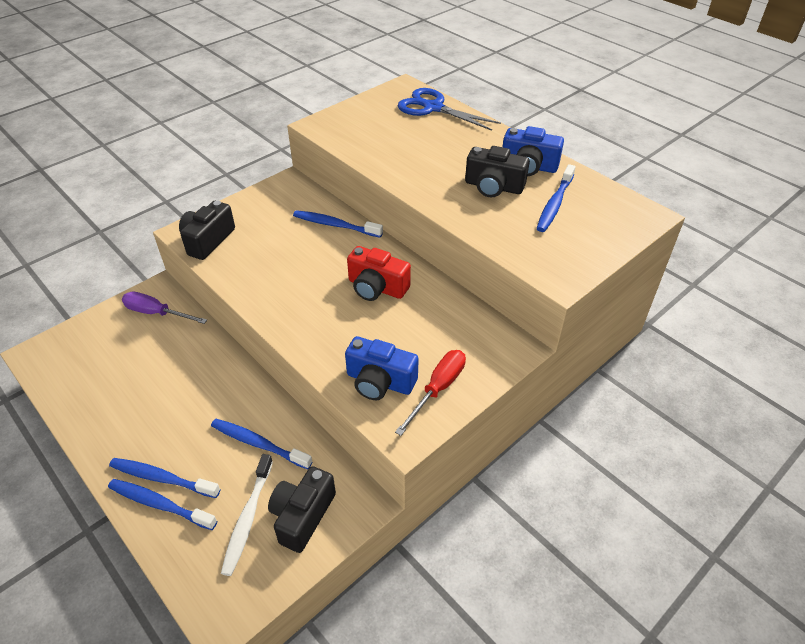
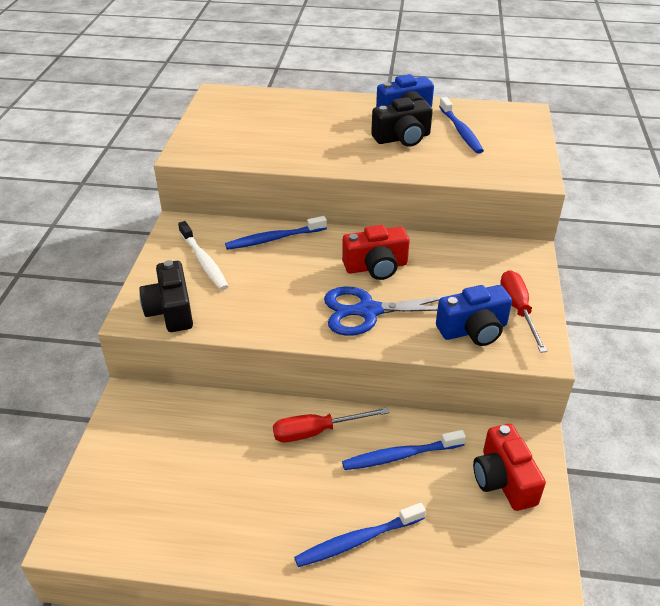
camera: 40 degrees left, 5 degrees down
blue toothbrush [108,479,217,530] -> none
purple screwdriver [122,292,207,324] -> none
white toothbrush [221,454,273,576] -> white toothbrush moved to [178,221,228,290]
black camera [268,466,336,553] -> red camera [473,424,546,511]
blue scissors [398,88,501,131] -> blue scissors moved to [324,286,450,336]
none -> red screwdriver [273,407,390,442]

